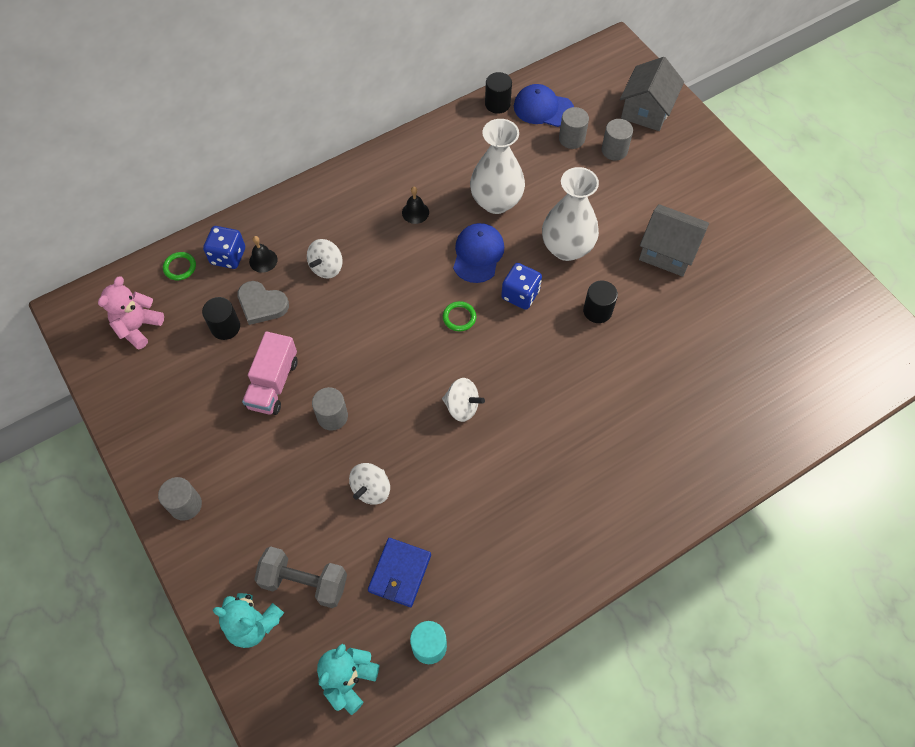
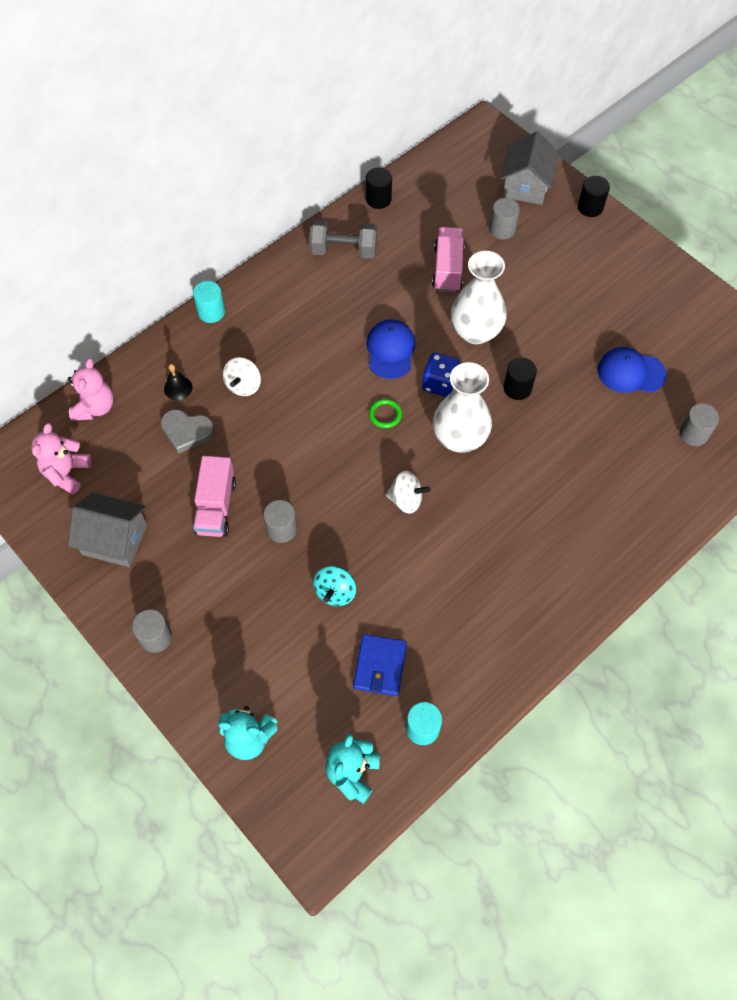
camera: 10 degrees left, 0 degrees up
green ring [163,252,196,280] -> pink teddy bear [68,358,114,421]
black cylinder [202,297,240,340] -> black cylinder moved to [578,176,610,217]
blue dice [203,226,245,269] -> none
grey dumbbell [254,546,347,608] -> grey dumbbell moved to [309,220,377,259]
white spinning top [349,463,390,505] -> turquoise spinning top [313,566,356,606]
black bell [402,187,429,224] -> none
white vase [470,119,525,214] -> white vase moved to [433,362,492,453]
blue cap [514,84,574,127] -> blue cap moved to [597,347,667,393]
grey cylinder [559,107,589,149] -> grey cylinder moved to [679,403,719,446]
grey house [639,204,709,277] -> grey house moved to [68,493,147,567]
none -> turquoise cylinder [193,281,225,323]
none -> pink truck [432,227,465,292]

